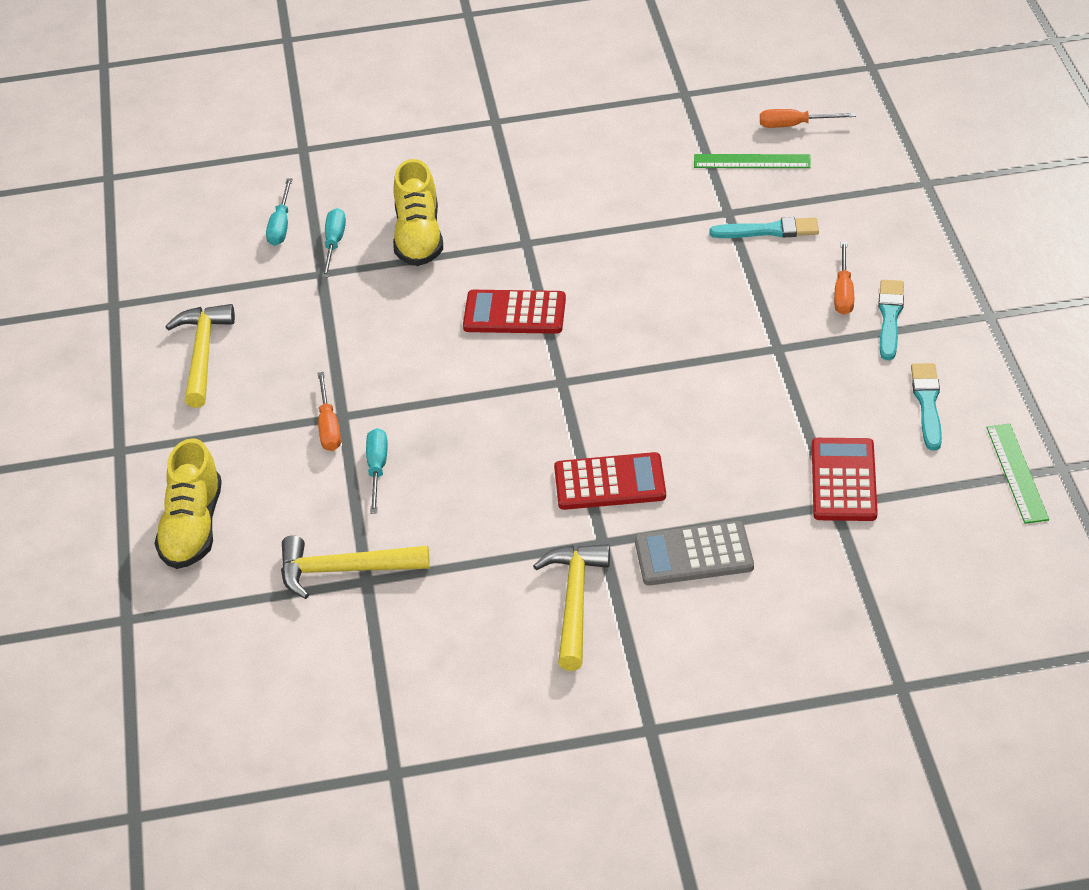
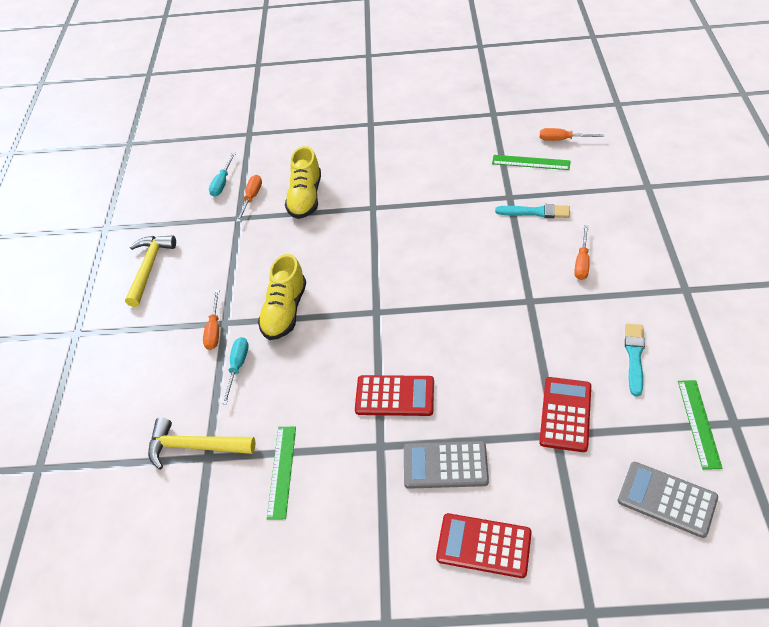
camera: 10 degrees right, 5 degrees up
yellow shoe [154,438,222,569] -> yellow shoe moved to [258,254,306,340]
turquoise screwdriver [322,208,346,278] -> orange screwdriver [236,175,262,222]
red calculator [463,290,566,334] -> red calculator moved to [436,513,532,578]
yellow hammer [533,544,610,671] -> none
turquoise brush [878,280,904,360] -> none
none -> green ruler [267,427,296,520]
none -> grey calculator [618,462,718,538]

